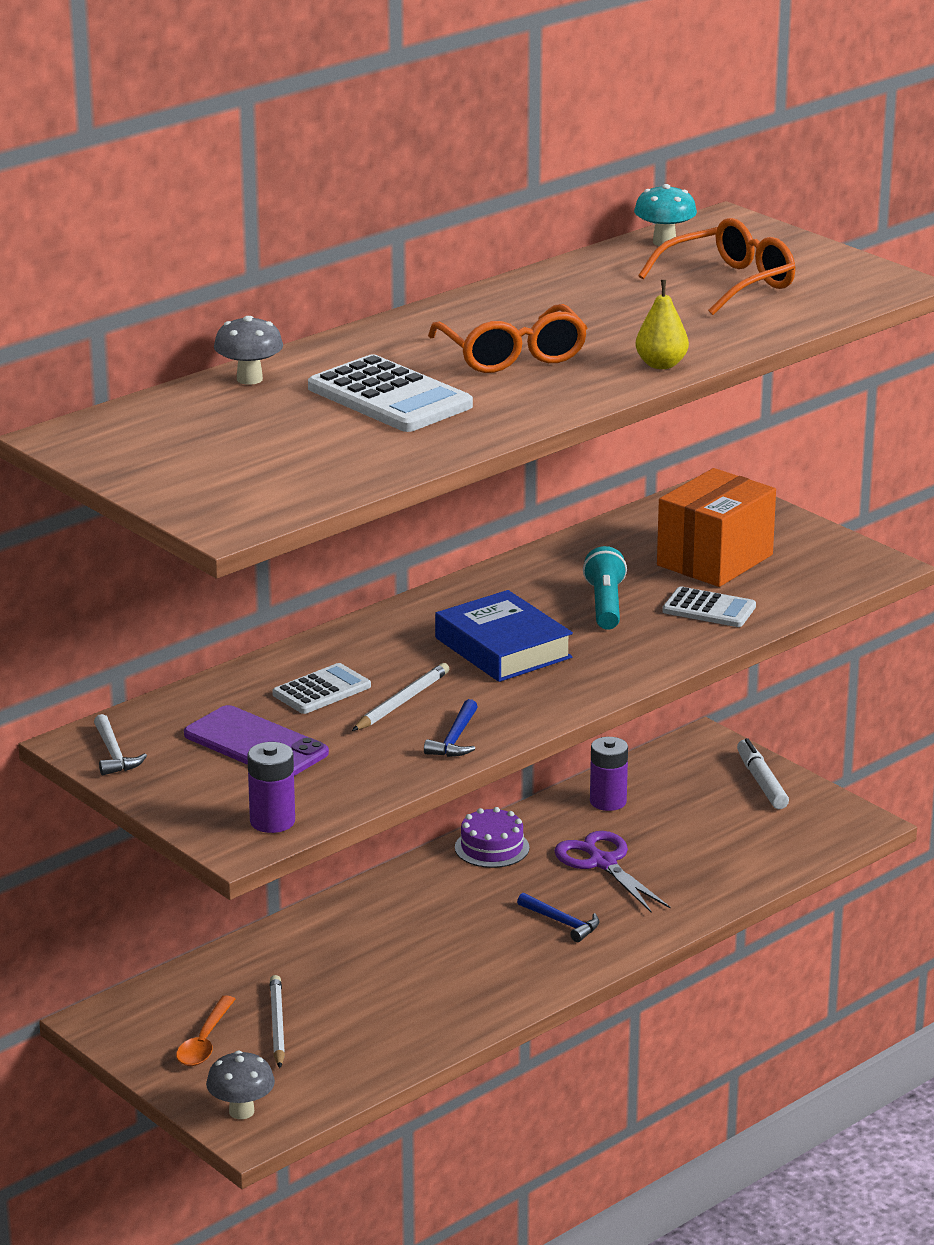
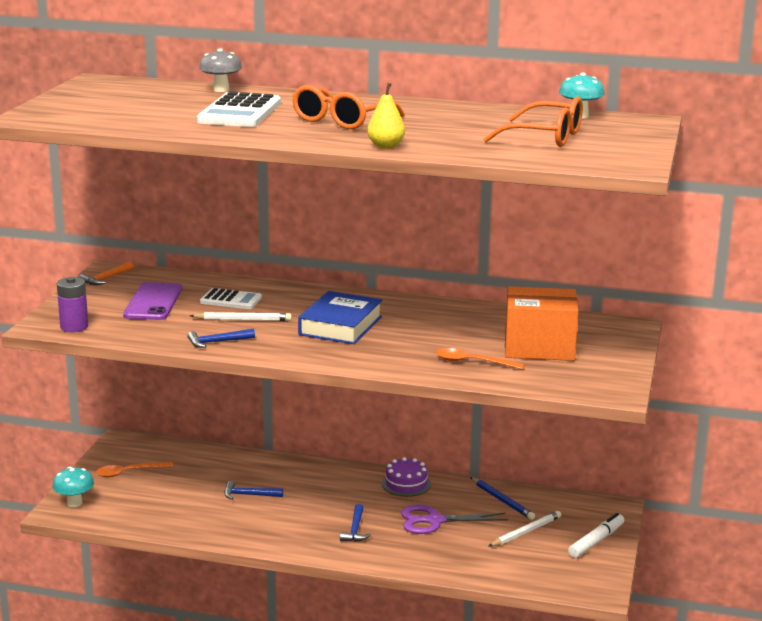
camera: 55 degrees right, 5 degrees down
white hammer [94,714,147,775] -> orange hammer [79,261,134,285]
grey mushroom [206,1051,275,1119] -> turquoise mushroom [52,467,94,507]
white pencil [270,975,285,1068] -> white pencil moved to [488,511,561,547]
purple scissors [554,831,671,913] -> purple scissors turned 120 degrees counterclockwise [401,505,508,534]
turquoise flashlight [583,546,627,630] -> none
purple battery [590,737,628,811] -> blue pencil [470,477,535,520]
white calculator [662,587,756,627] -> orange spoon [436,348,525,370]
none -> blue hammer [224,481,283,500]

